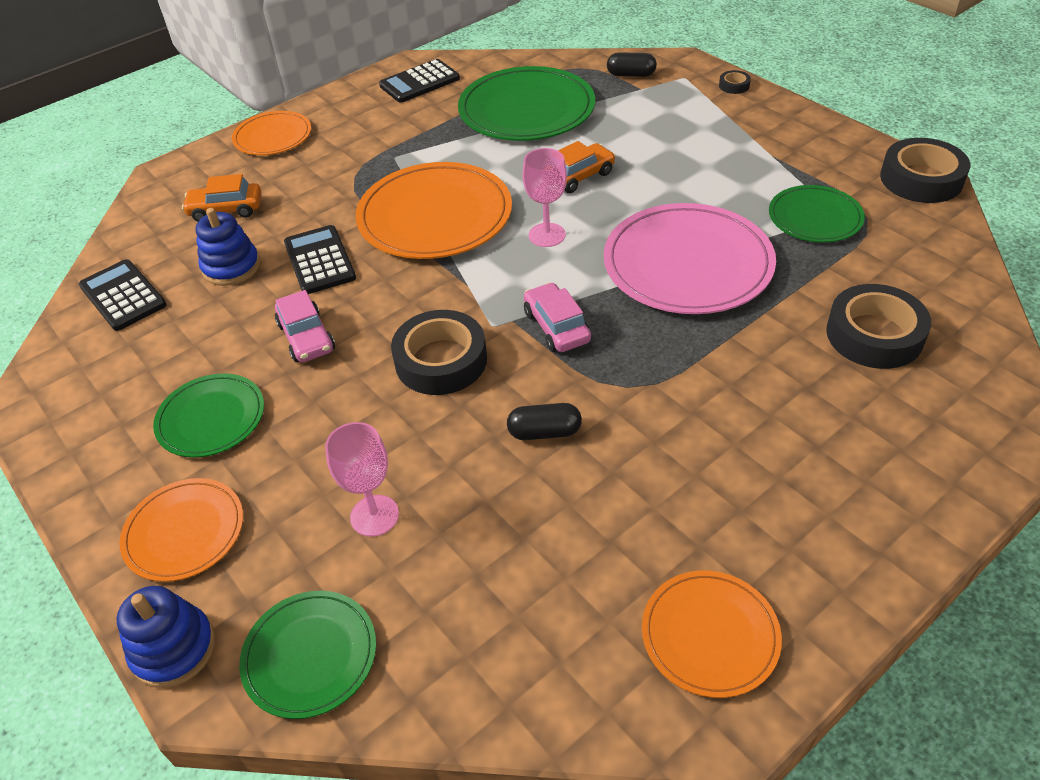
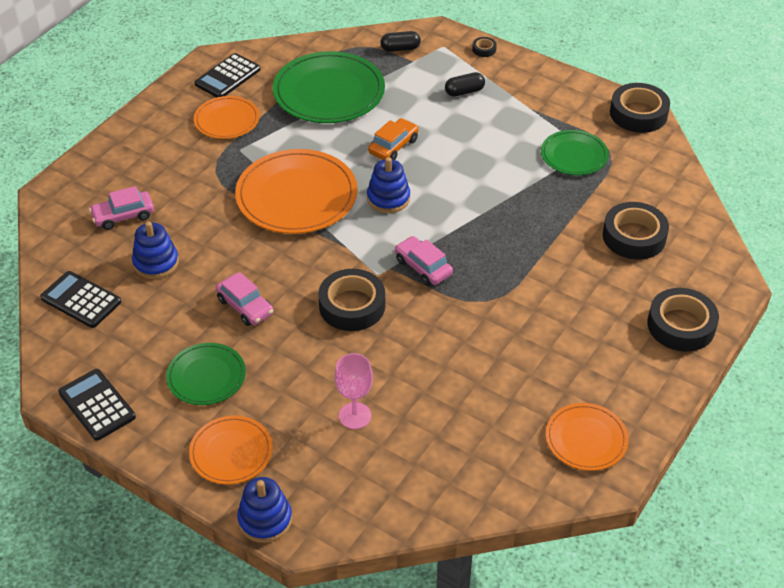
camera: 20 degrees left, 0 degrees up
orange car [182,174,261,221] -> pink car [89,186,154,230]
orange plate [232,111,311,155] -> orange plate moved to [194,96,259,139]
green plate [239,591,376,719] -> none
black calculator [284,225,356,294] -> black calculator moved to [58,369,136,441]
black capsule [507,403,582,440] -> black capsule moved to [445,72,485,97]
pink goblet [522,148,567,247] -> blue stacking toy [367,157,410,213]
pink plate [604,203,776,314] -> none
none -> black tape [647,288,719,352]

